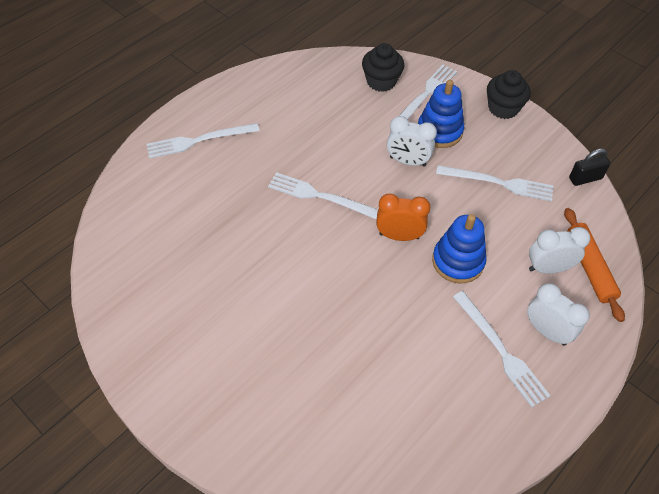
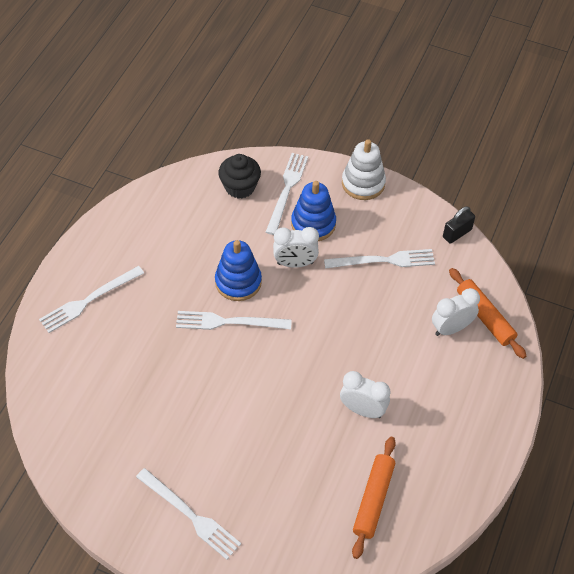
camera: 20 degrees left, 0 degrees up
orange clock [376,194,430,241] -> none
blue stacking toy [432,214,487,284] -> blue stacking toy moved to [215,240,262,301]
white fork [453,291,550,407] -> white fork moved to [136,468,241,560]
black cupcake [487,70,531,119] -> white stacking toy [342,139,386,200]
white clock [527,283,590,345] -> white clock moved to [340,371,390,418]
none -> orange rolling pin [352,437,396,559]

